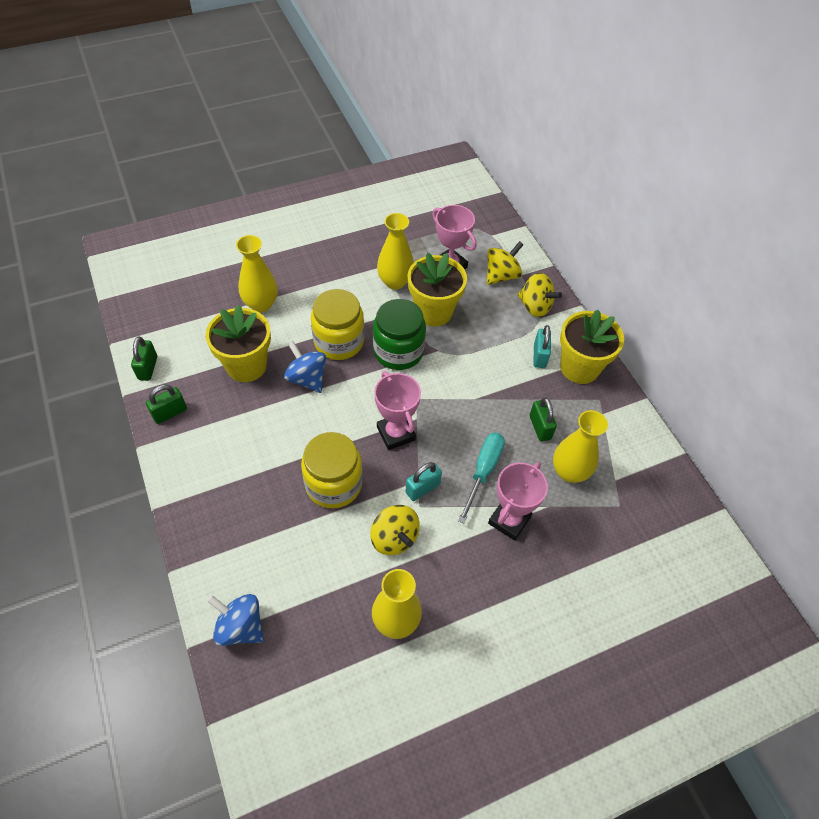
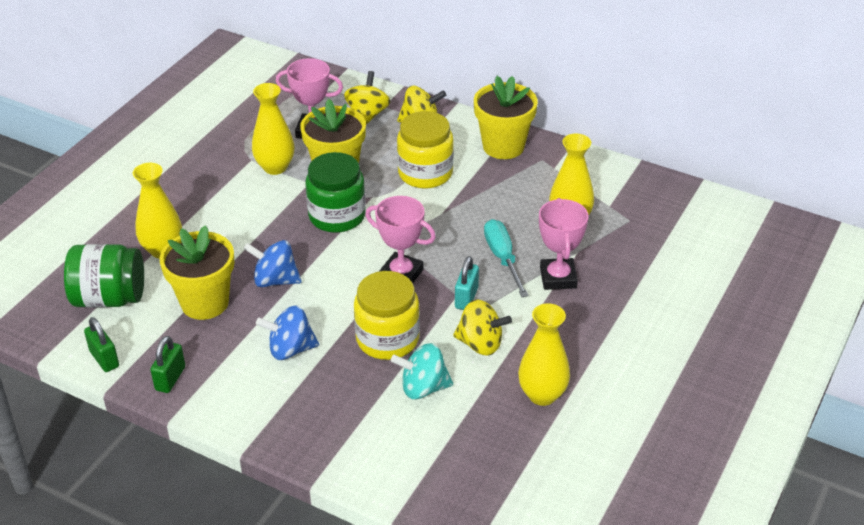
camera: 35 degrees left, 15 degrees down
blue spinning top [207,594,264,646] -> blue spinning top moved to [256,306,319,360]
yellow jar [311,289,364,360] -> yellow jar moved to [397,111,454,189]
green padlock [530,398,557,442] -> none
turquoise padlock [533,325,551,368] -> none
none -> green jar [64,244,144,307]
none -> turquoise spinning top [391,343,453,399]

